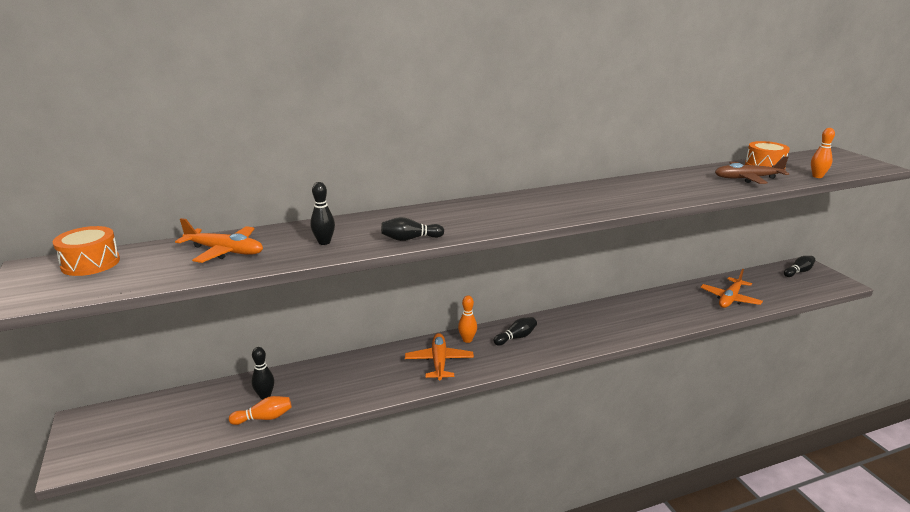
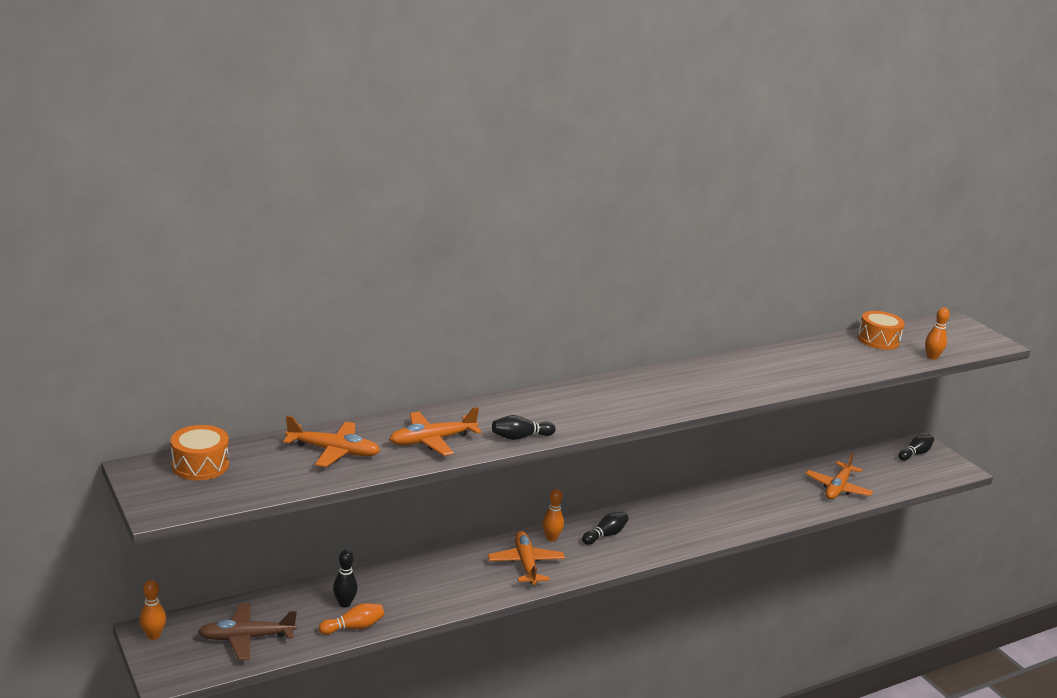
camera: 10 degrees left, 0 degrees up
black bowling pin [310,182,335,245] -> orange plane [389,407,482,456]
brown plane [715,156,789,184] -> brown plane moved to [198,603,297,660]
none -> orange bowling pin [139,579,166,640]

